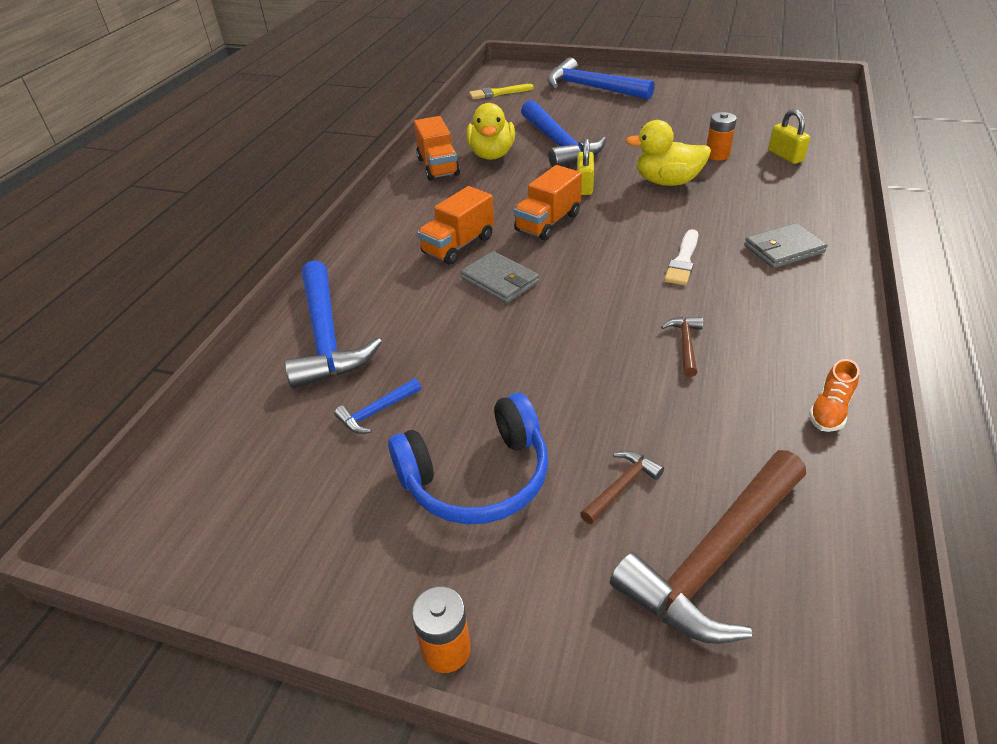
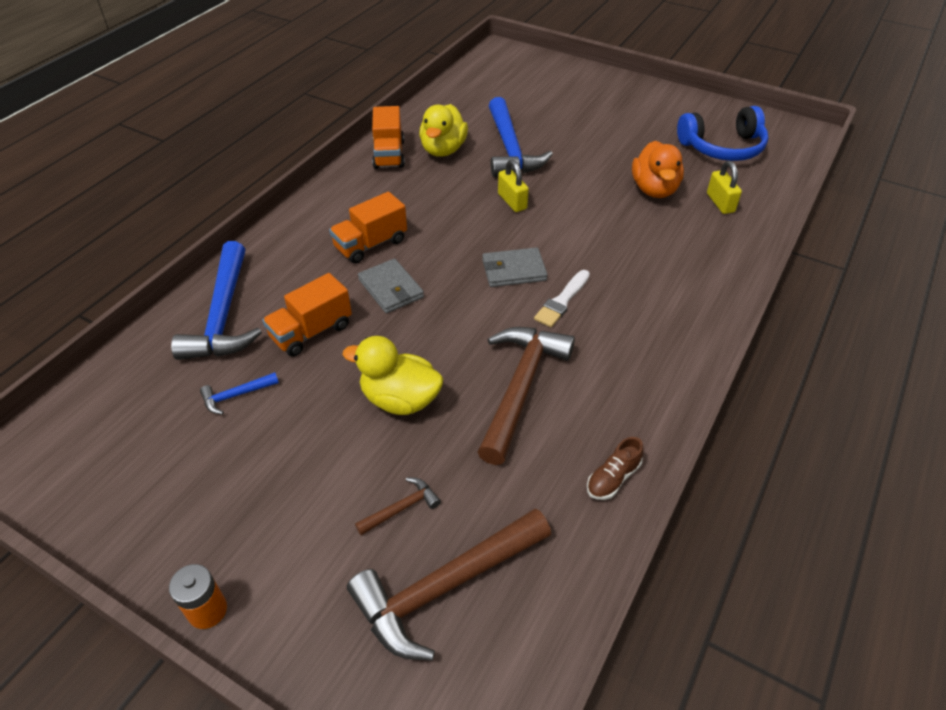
camera: 10 degrees right, 5 degrees up
blue headphones [388,393,548,524] -> blue headphones moved to [677,106,768,161]
yellow brush [469,84,533,100] -> none
orange truck [513,165,582,240] -> orange truck moved to [262,273,352,357]
blue hammer [547,58,655,100] -> none
yellow padlock [577,138,594,195] -> yellow padlock turned 45 degrees counterclockwise [498,159,529,212]
yellow duck [626,120,711,186] -> yellow duck moved to [342,336,444,415]
brown hammer [661,317,703,377] -> brown hammer [478,327,575,465], size x2.26
orange battery [707,112,737,161] -> orange duck [632,141,684,198]
grey wallet [744,223,828,268] -> grey wallet moved to [482,247,548,287]
orange shoe [809,359,860,432] -> brown shoe [587,437,644,500]

